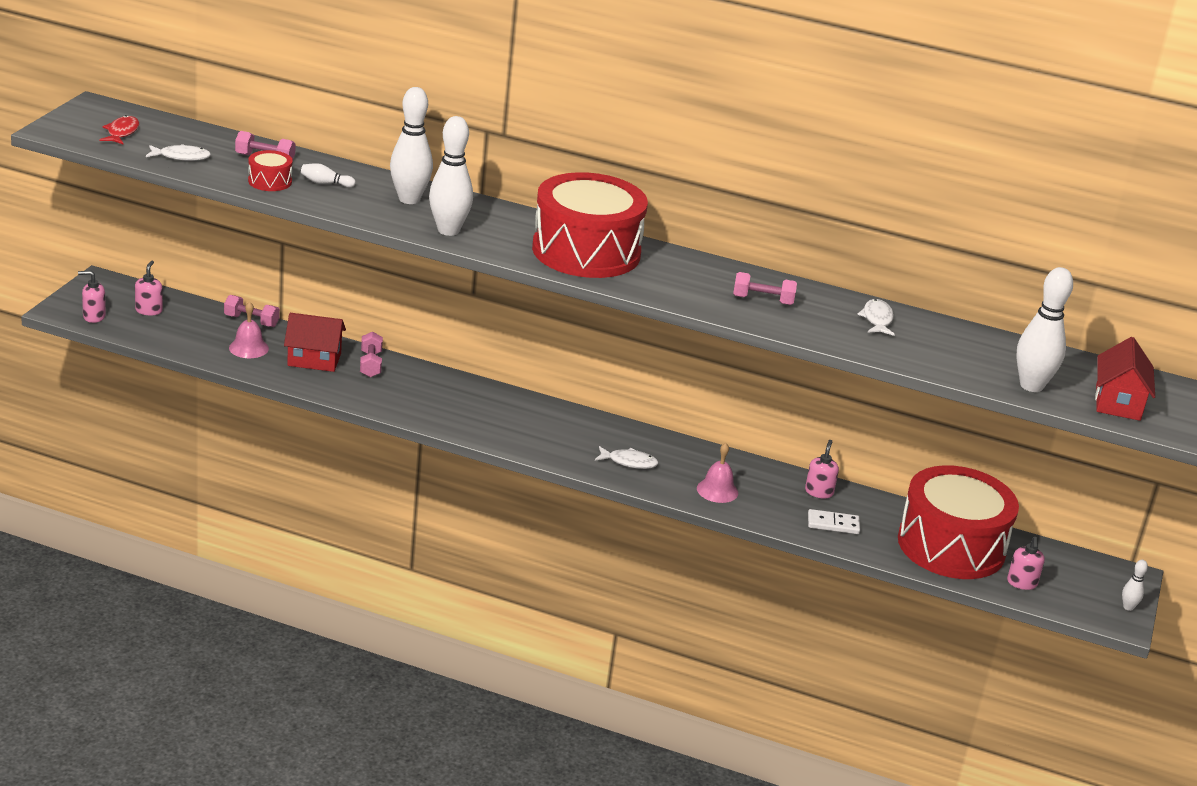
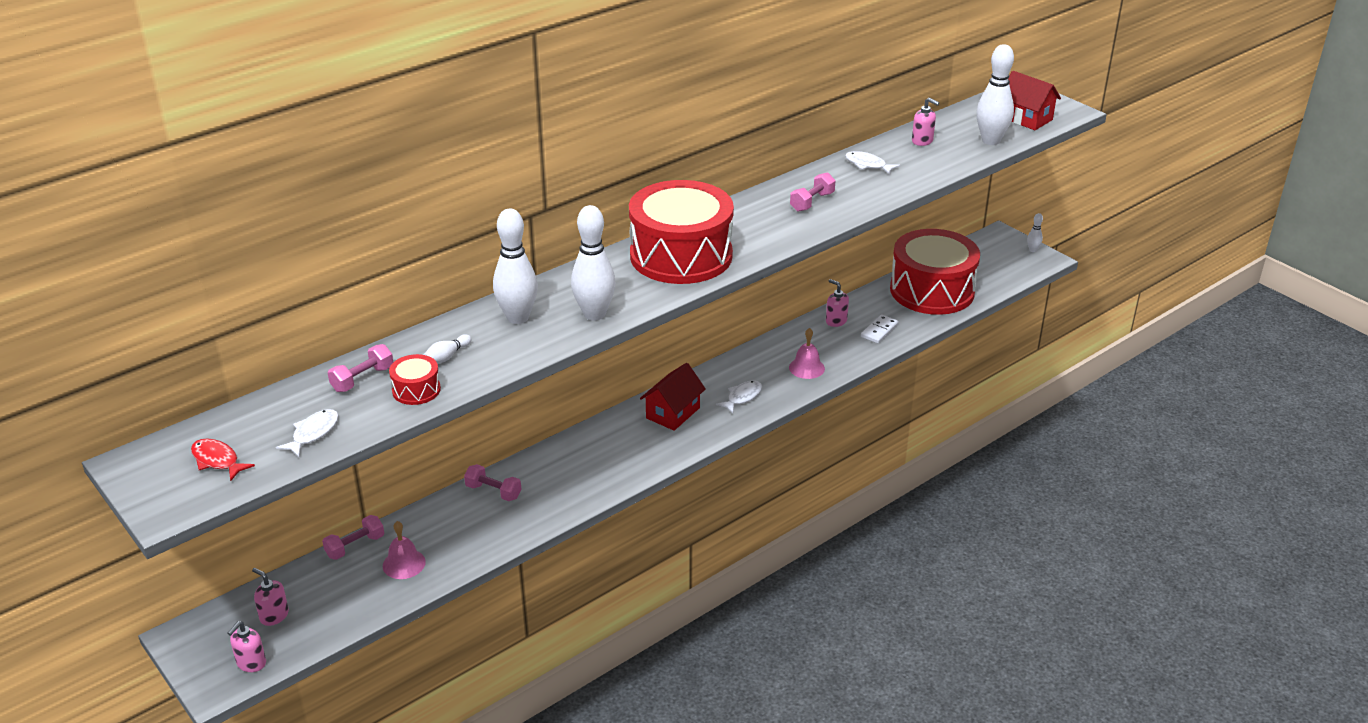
camera: 55 degrees left, 5 degrees up
red house [284,313,346,372] -> red house moved to [640,363,706,431]
pink soap dispenser [1007,537,1045,590] -> pink soap dispenser moved to [912,98,939,146]

